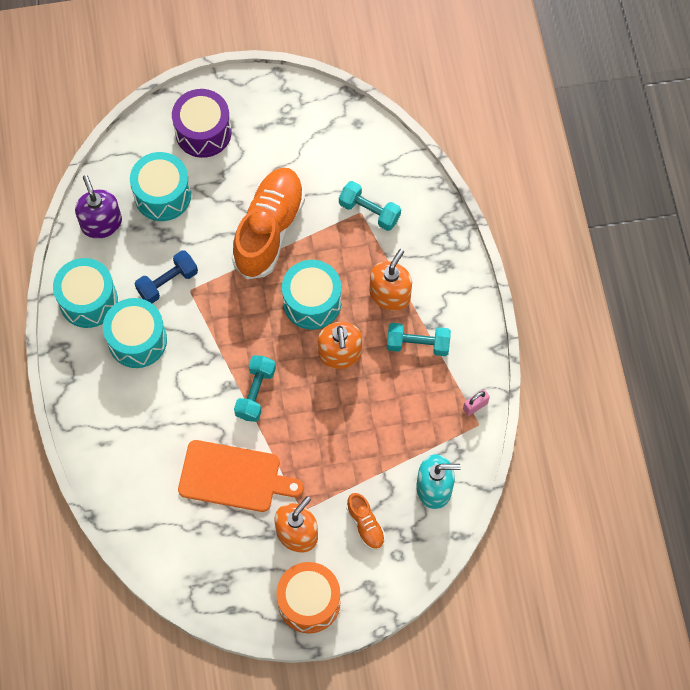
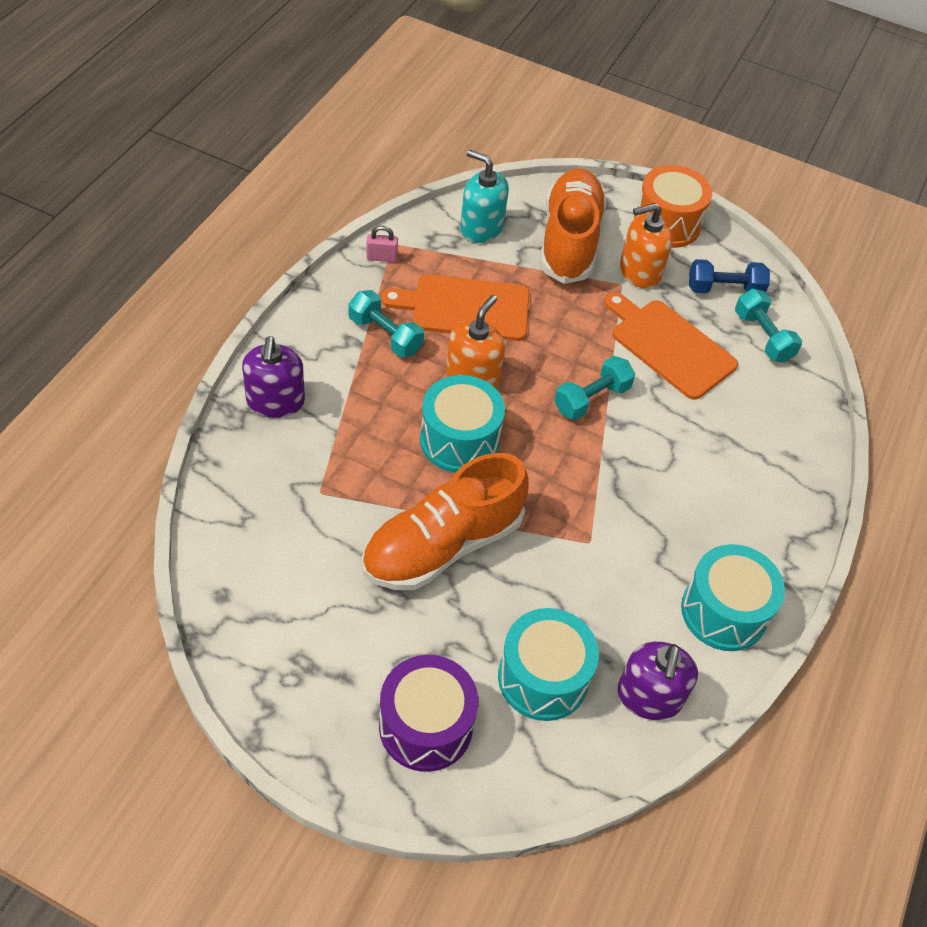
camera: 150 degrees left, 15 degrees down
turquoise drum [103,298,167,368] -> none
blue dumbbell [135,250,198,303] -> blue dumbbell moved to [689,259,770,293]
turquoise dumbbell [339,181,401,231] -> turquoise dumbbell moved to [735,288,802,363]
orange shoe [346,493,385,550] -> orange shoe [540,168,607,284], size x2.21
orange soap dispenser [370,249,412,311] -> none
none -> purple soap dispenser [242,336,305,418]
none -> orange cutting board [381,274,530,341]

